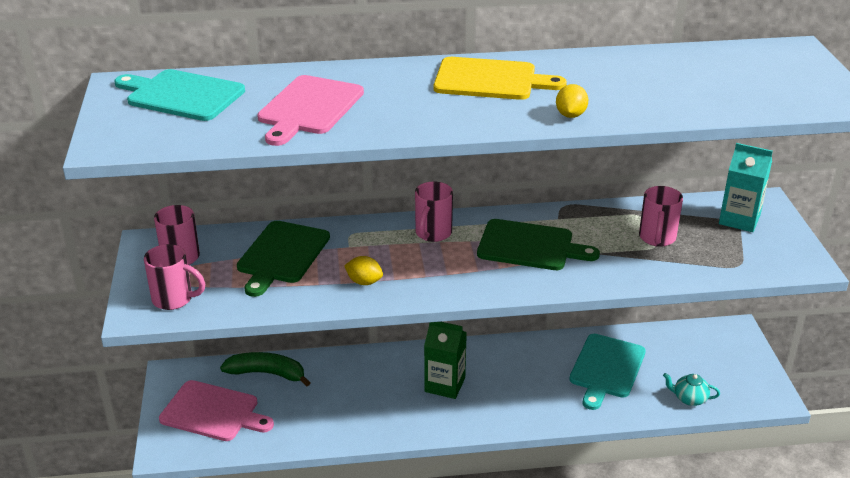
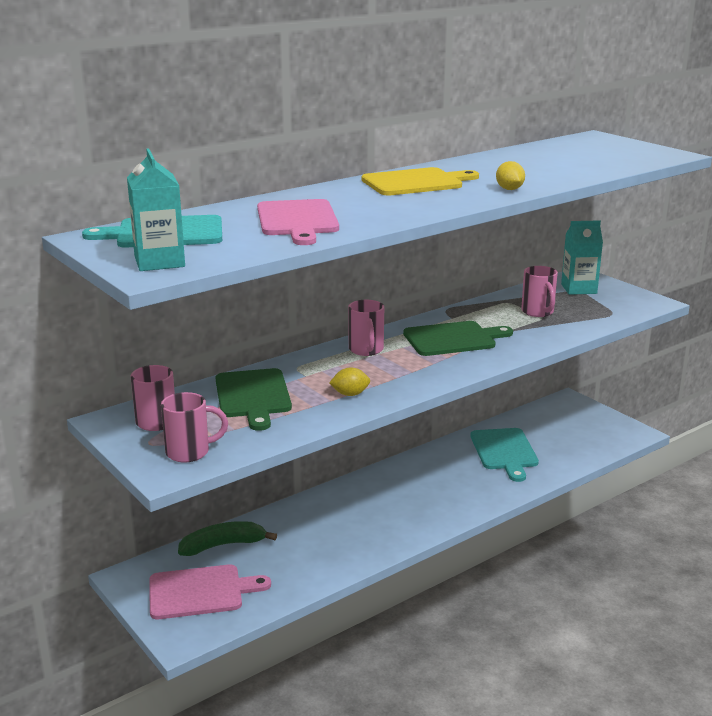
camera: 30 degrees left, 10 degrees down
green carton [424,322,467,399] -> none
turquoise teapot [663,373,720,406] -> none
none -> turquoise carton [127,148,185,271]

